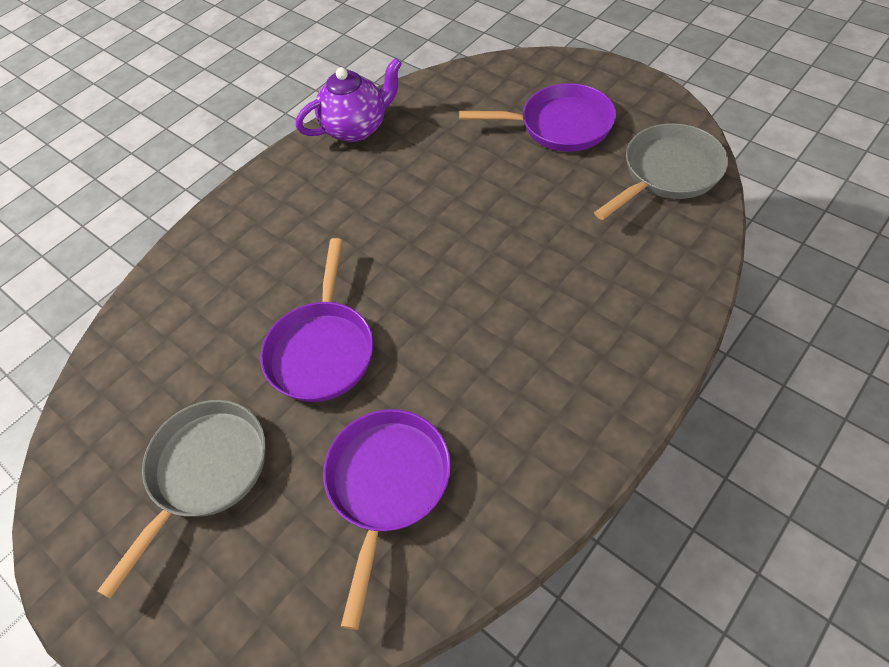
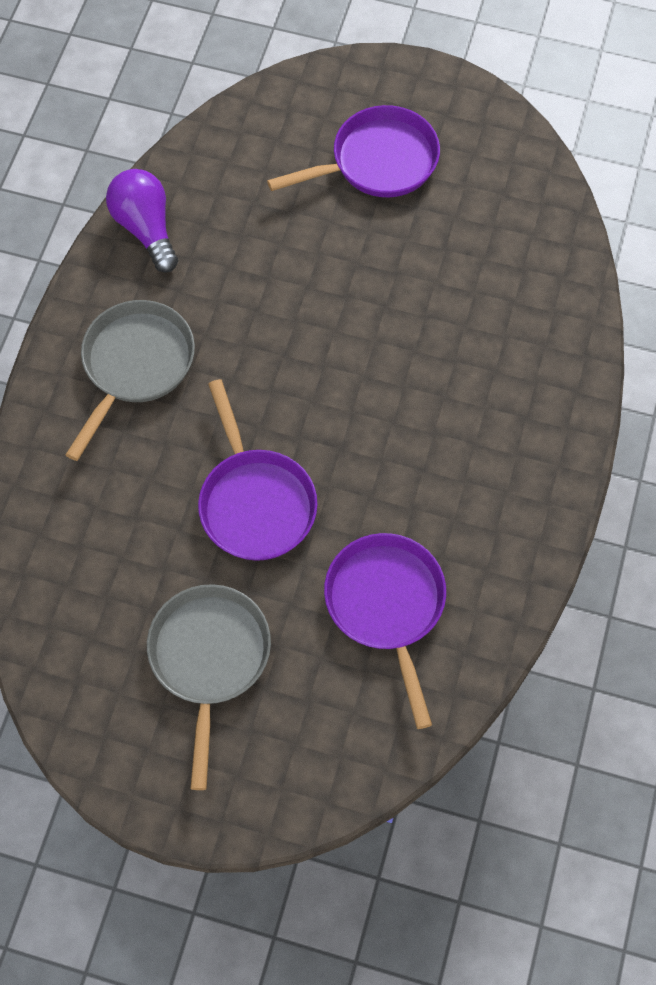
camera: 30 degrees left, 10 degrees up
purple teapot [296,58,402,142] -> purple light bulb [106,169,178,273]
grey pan [594,123,728,220] -> grey pan moved to [65,300,195,461]

